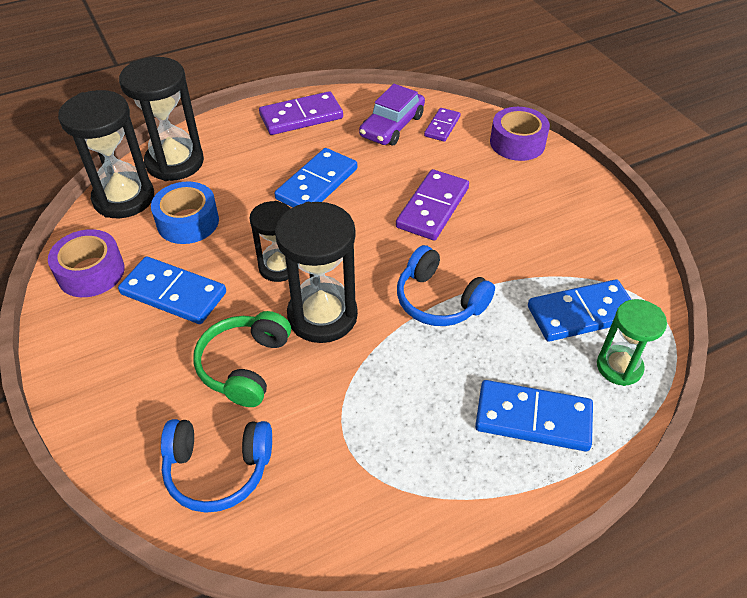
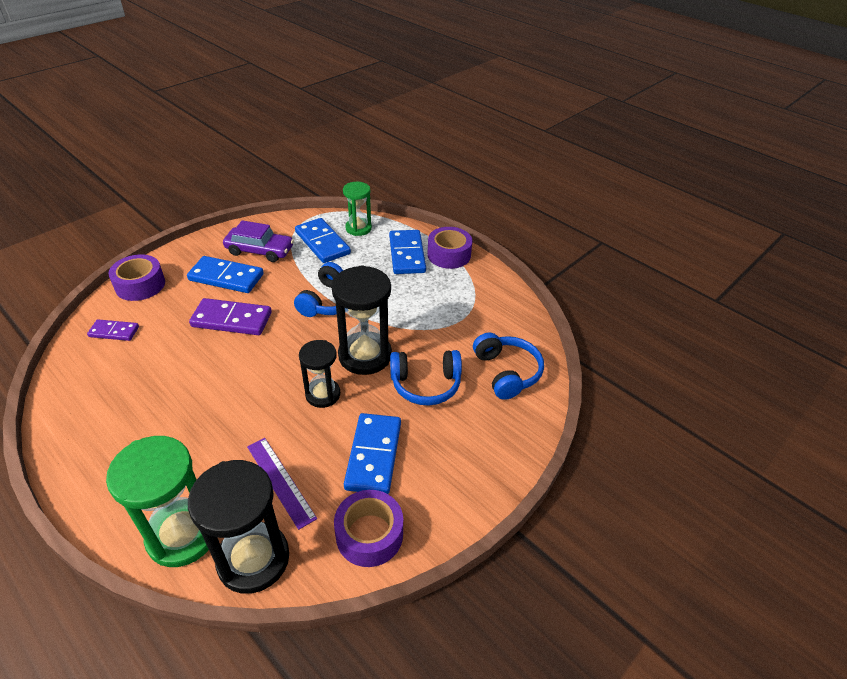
camera: 110 degrees left, 5 degrees down
black hourglass [119,57,204,181] -> green hourglass [106,436,209,567]
blue tape [151,181,219,244] -> purple ruler [247,438,317,530]
green headphones [193,311,291,407] -> blue headphones [390,350,462,406]
purple domino [259,91,343,135] -> none
blue domino [274,148,357,207] -> blue domino moved to [187,256,264,293]
purple car [359,84,425,145] -> purple car moved to [223,220,294,262]
none -> purple tape [427,227,472,269]

